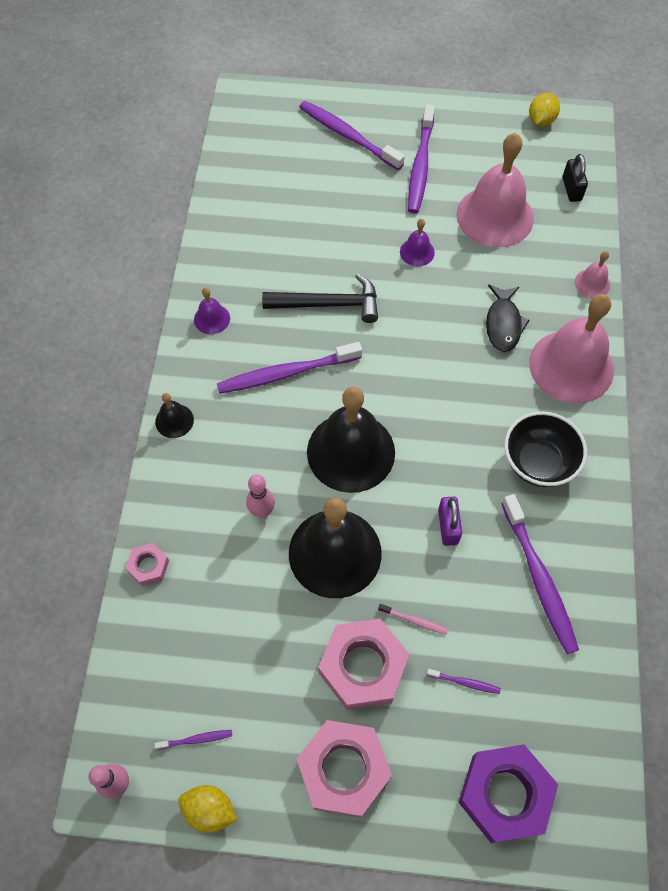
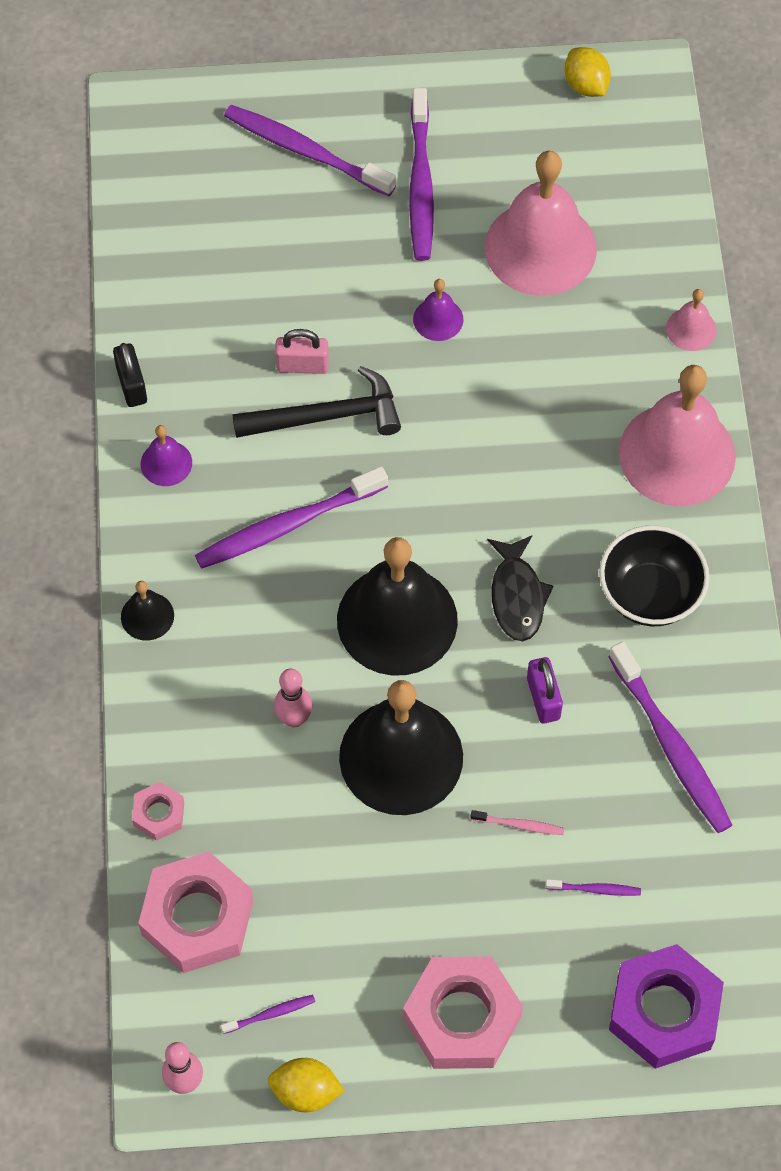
camera: 10 degrees left, 0 degrees up
pink nut [318,619,410,710] -> pink nut moved to [138,851,253,973]
black fish [486,285,530,352] -> black fish moved to [487,536,553,641]
yellow lemon [529,93,560,127] -> yellow lemon turned 45 degrees counterclockwise [565,47,611,97]
black padlock [563,154,588,202] -> black padlock moved to [113,343,147,407]
none -> pink padlock [275,329,329,374]

